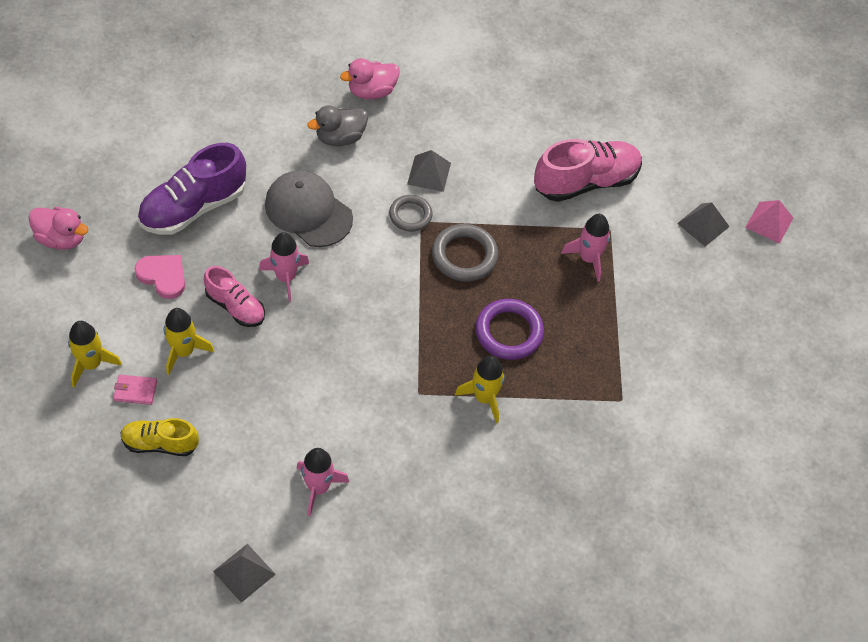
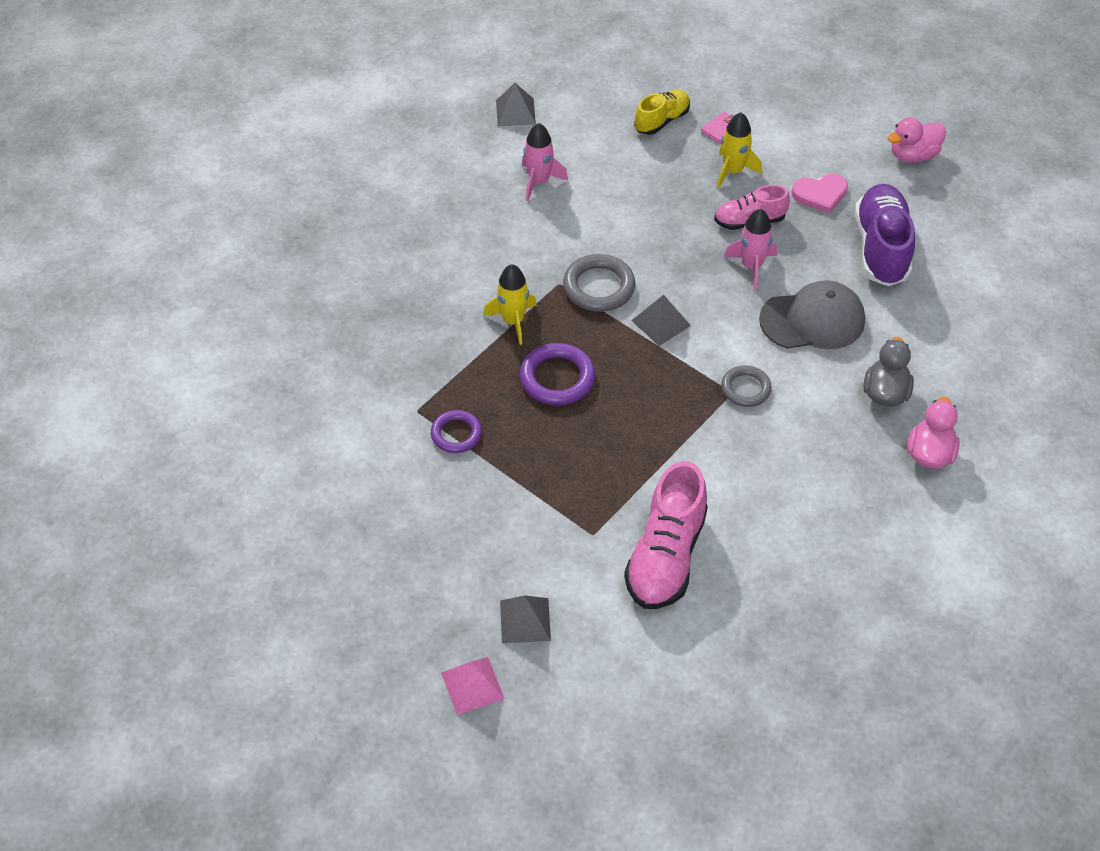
camera: 135 degrees right, 5 degrees down
yellow rocket [68,321,122,388] -> none
grey pyramid [407,150,451,192] -> grey pyramid moved to [631,295,691,346]
grey ring [432,224,498,282] -> grey ring moved to [563,254,635,312]
pink rocket [561,214,610,282] -> none
none -> purple ring [431,410,482,453]

